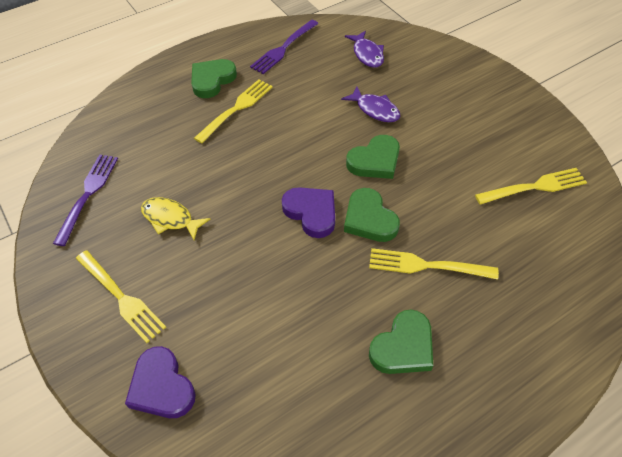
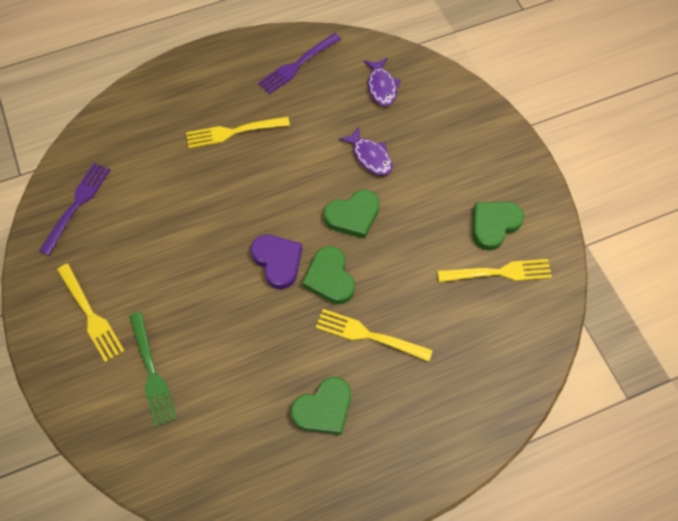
camera: 10 degrees right, 10 degrees up
purple heart [125,346,196,418] -> none
yellow fish [141,197,210,240] -> none
green heart [191,59,237,98] -> green heart moved to [473,202,524,251]
yellow fork [194,79,273,144] -> yellow fork turned 150 degrees counterclockwise [186,117,290,148]
none -> green fork [129,312,177,427]

